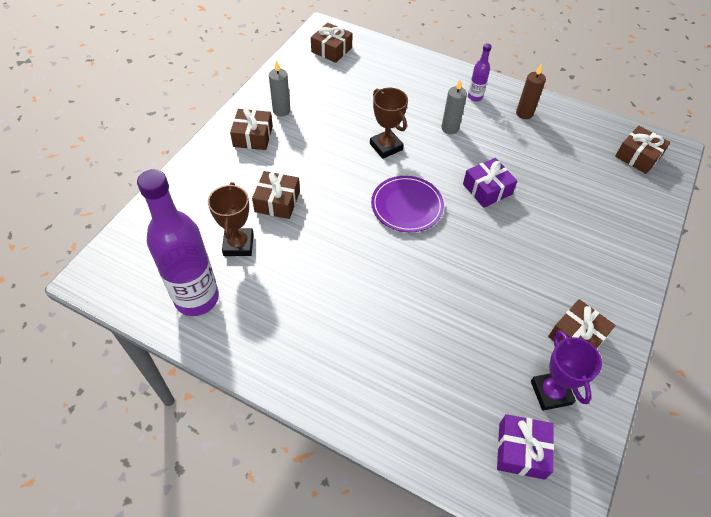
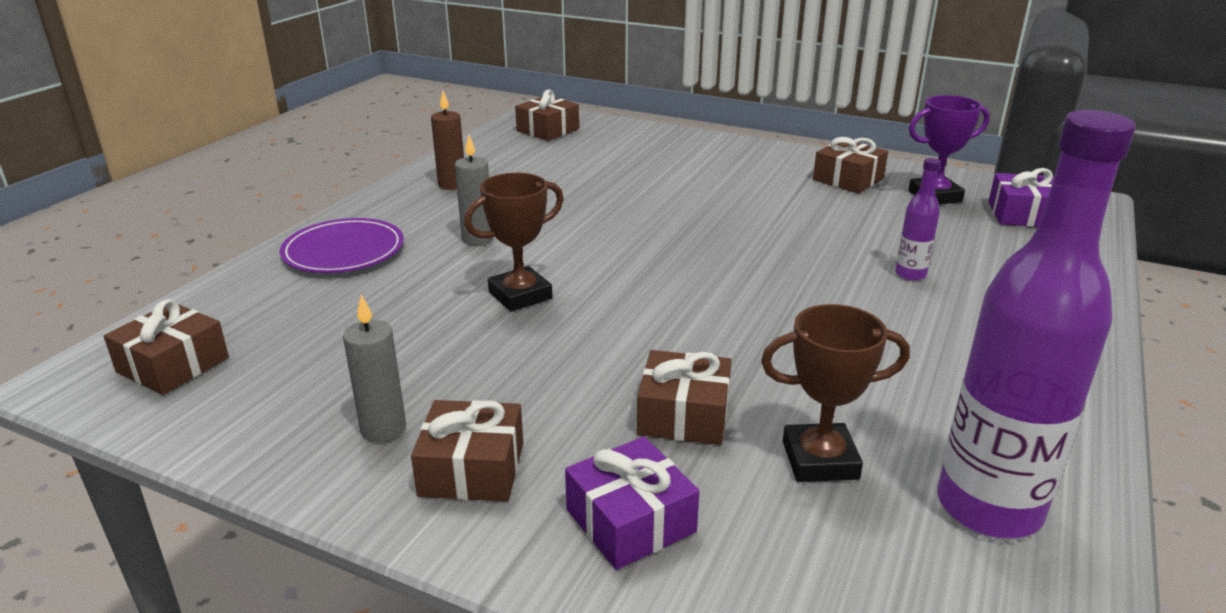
camera: 90 degrees left, 25 degrees down
purple plate [371,176,444,232] -> purple plate moved to [280,218,404,273]
purple gift [463,158,517,208] -> purple gift moved to [565,437,699,570]
purple bottle [468,43,492,102] -> purple bottle moved to [895,158,941,281]

